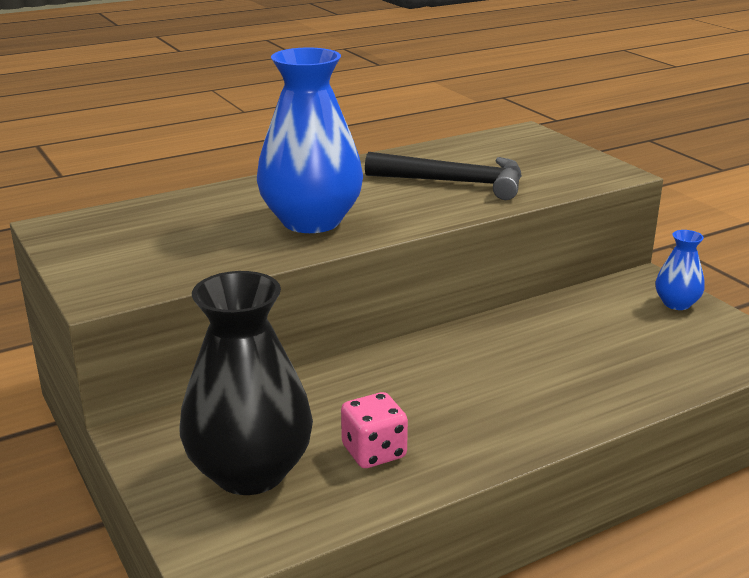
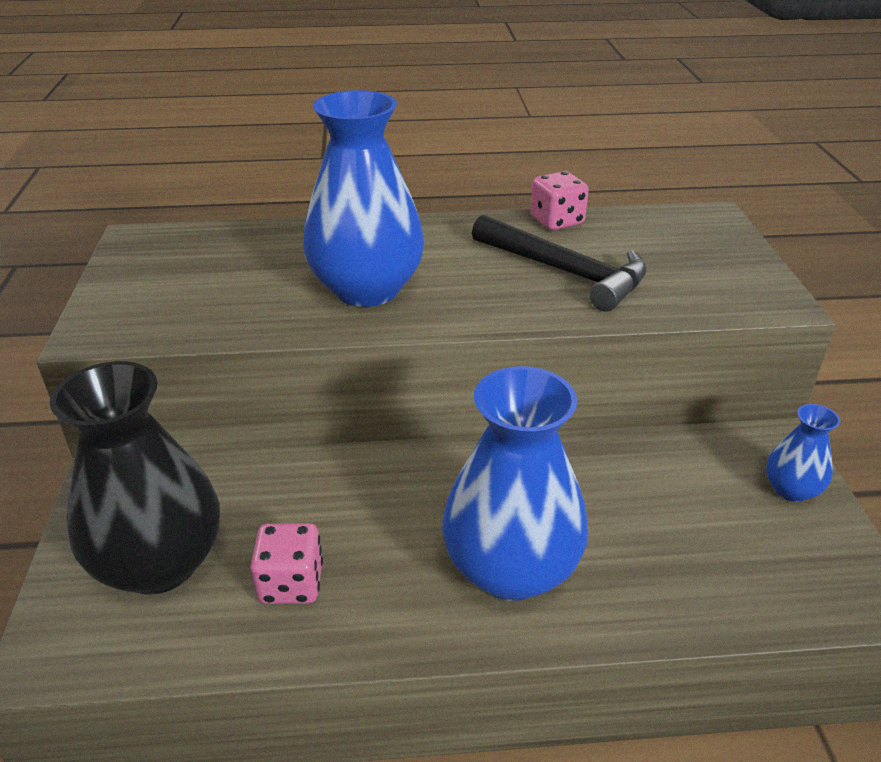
camera: 25 degrees right, 10 degrees up
none -> blue vase [442,366,588,601]
none -> pink dice [530,171,589,230]

